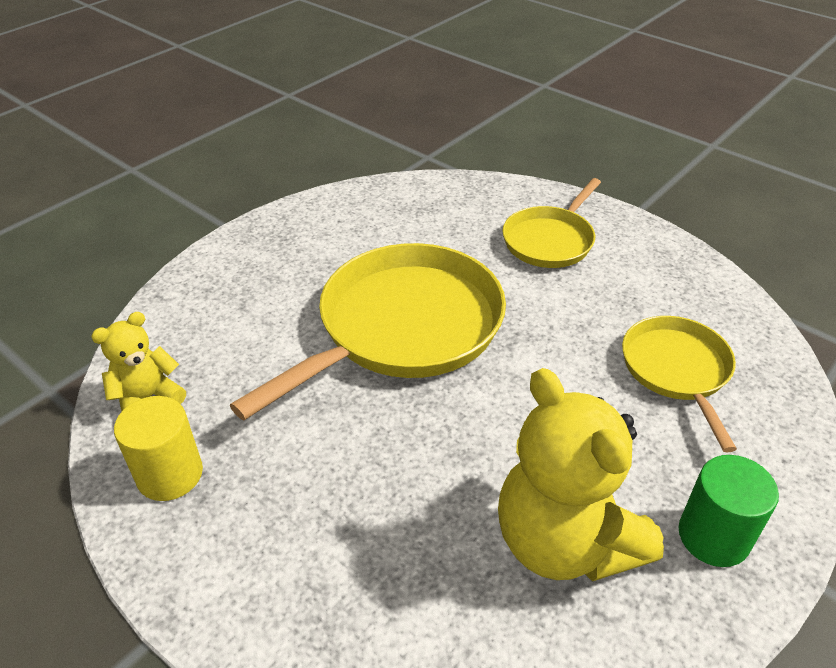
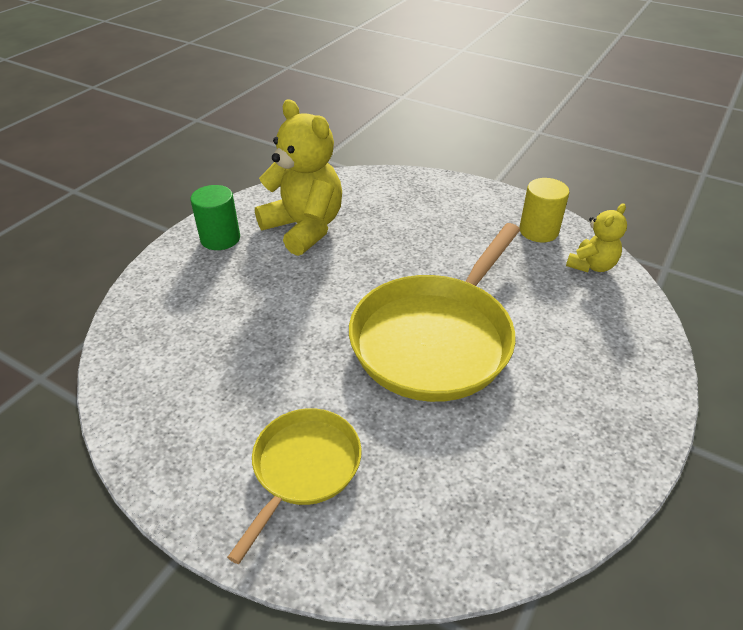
camera: 170 degrees right, 0 degrees up
yellow pan [622,316,737,453] -> none

